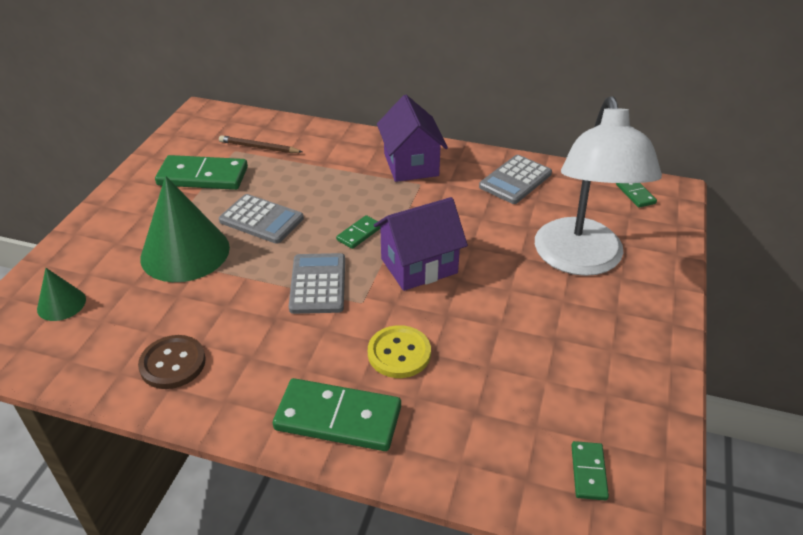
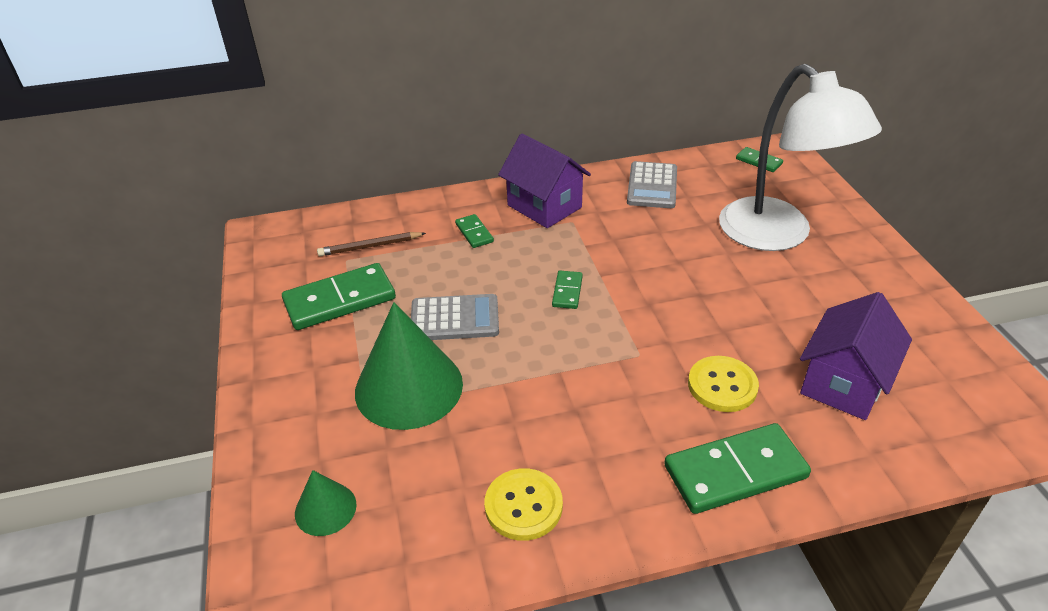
camera: 30 degrees left, 0 degrees up
brown button [138,335,206,389] -> yellow button [484,468,563,541]
grey calculator [289,253,345,314] -> none
purple house [374,197,468,291] -> purple house moved to [800,292,912,420]
green domino [571,441,609,500] -> green domino moved to [455,214,494,248]

